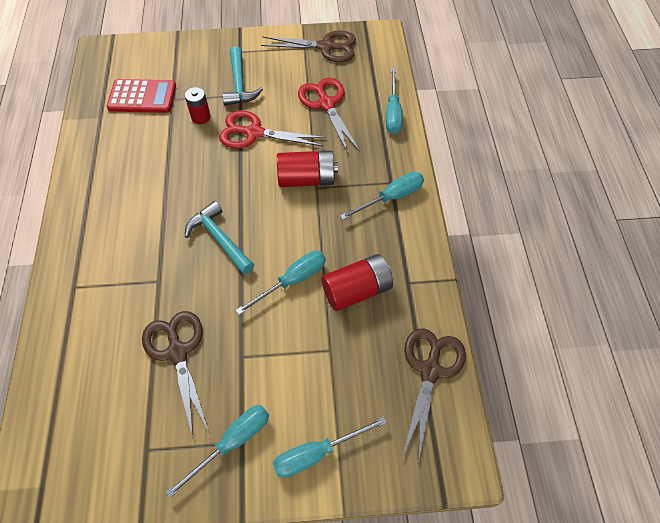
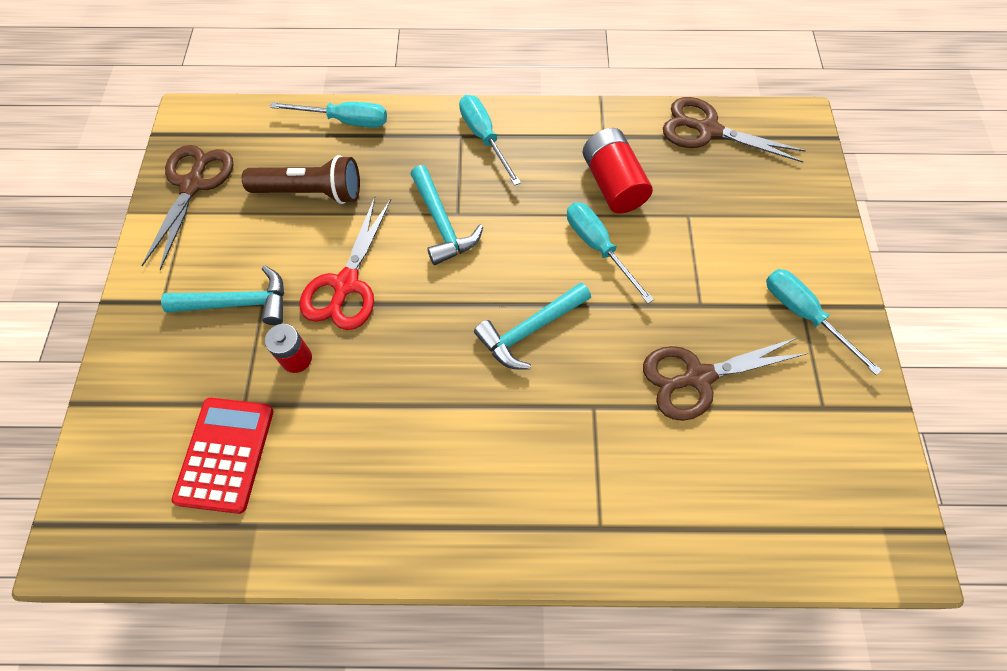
camera: 85 degrees left, 5 degrees up
turquoise screwdriver [273,417,387,478] -> none
red battery [277,150,338,187] -> turquoise hammer [411,165,483,265]
red scissors [298,78,360,153] -> brown flashlight [242,155,360,204]

